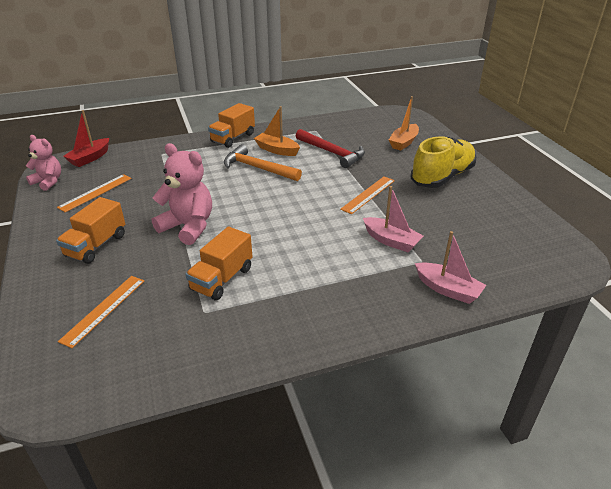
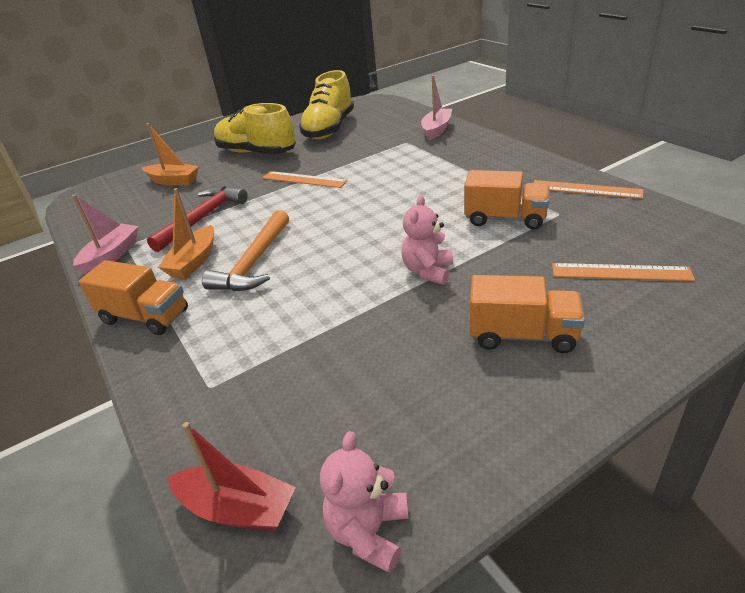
camera: 100 degrees left, 0 degrees up
orange ruler [57,174,132,213] -> orange ruler moved to [534,180,644,199]
pink teddy bear [152,143,212,245] -> pink teddy bear [401,195,453,285], size x0.63
pink boat [363,186,423,252] -> pink boat moved to [72,195,139,275]
none -> yellow shoe [299,70,354,139]

